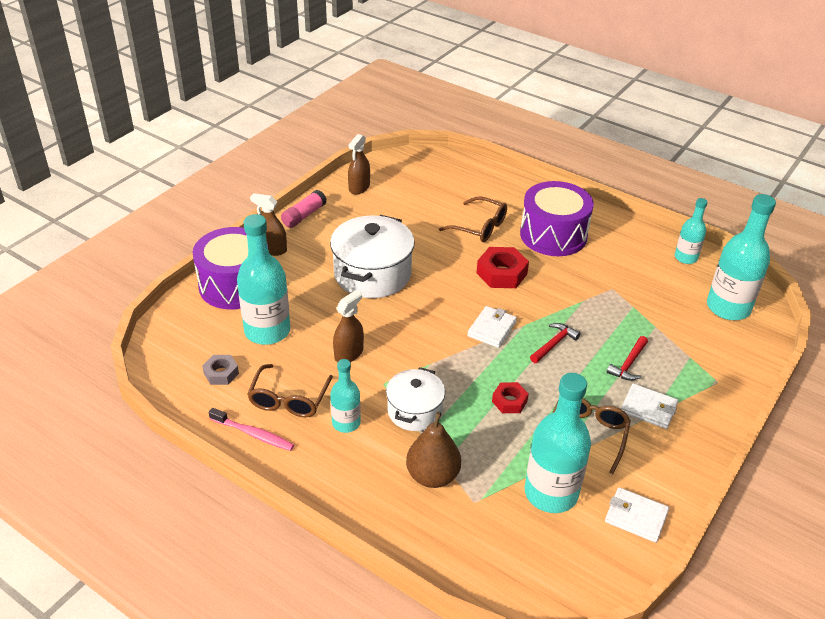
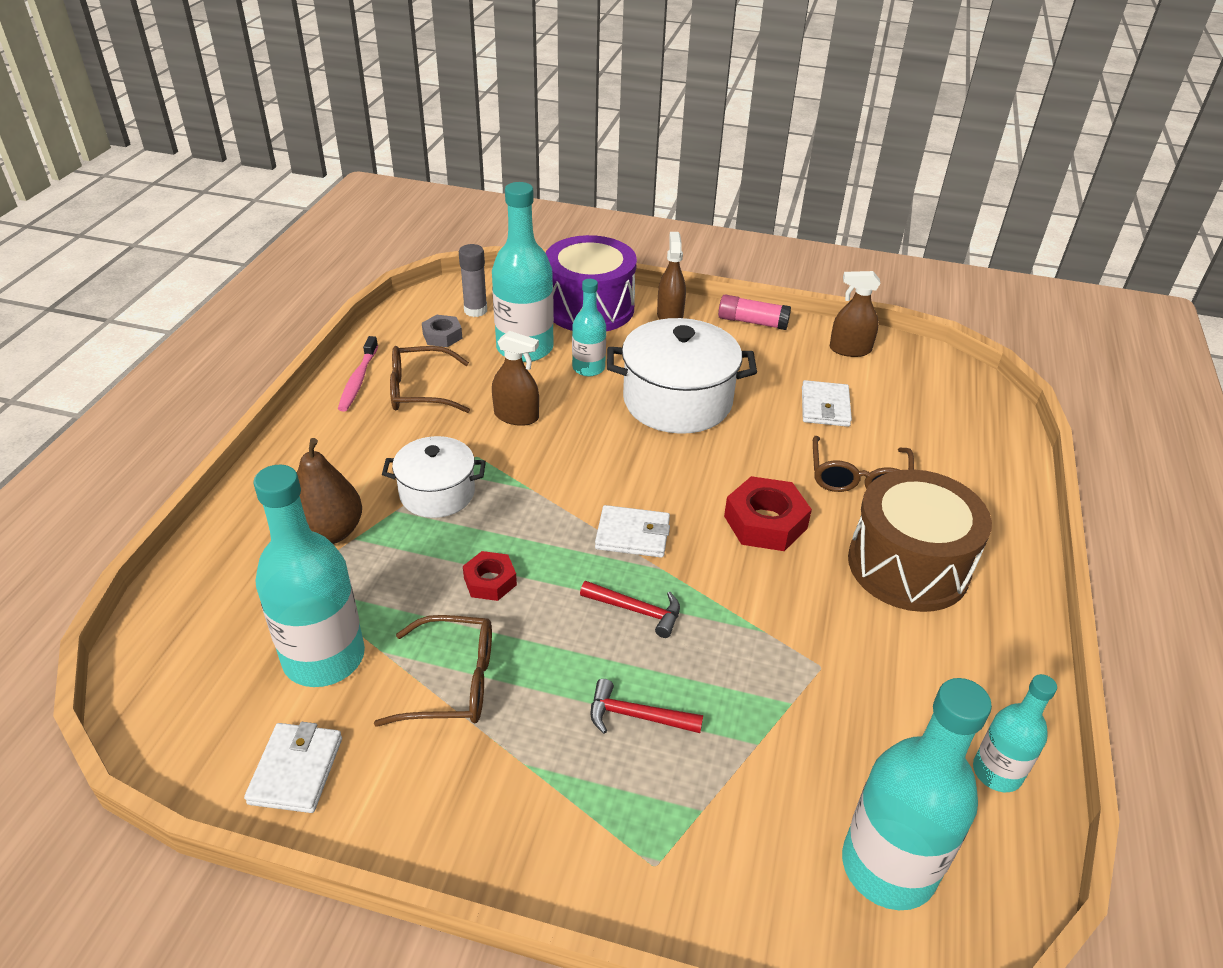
camera: 70 degrees right, 0 degrees up
turquoise bottle [330,359,361,433] -> turquoise bottle moved to [572,279,606,376]
purple drum [520,181,594,256] -> brown drum [848,469,992,612]
white wallet [621,384,678,429] -> white wallet moved to [802,380,852,427]
none -> grey glue stick [459,244,487,317]

